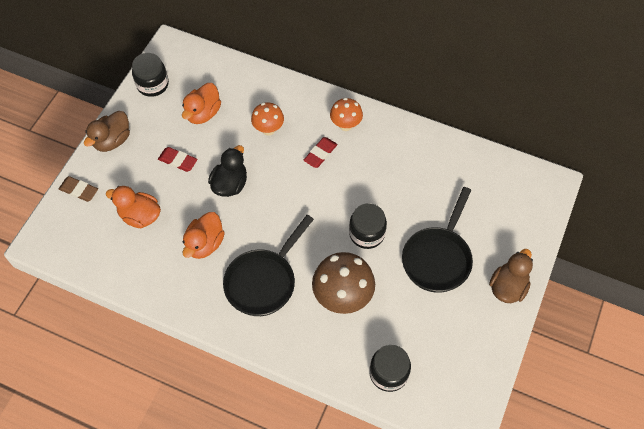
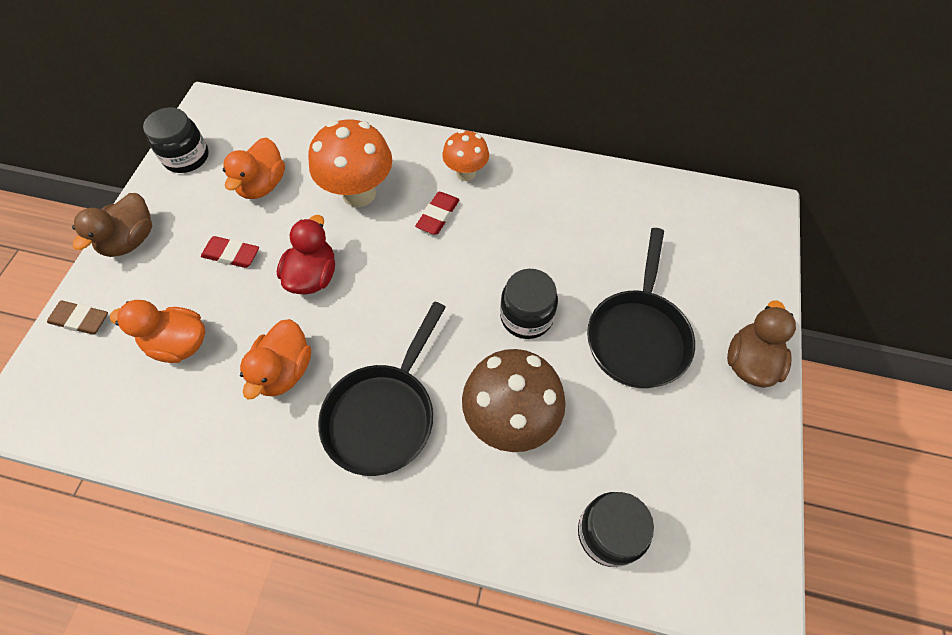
camera: 10 degrees left, 0 degrees up
black duck [208,145,247,197] -> red duck [277,215,335,294]
orange mushroom [251,102,284,136] -> orange mushroom [308,119,392,207], size x1.68

